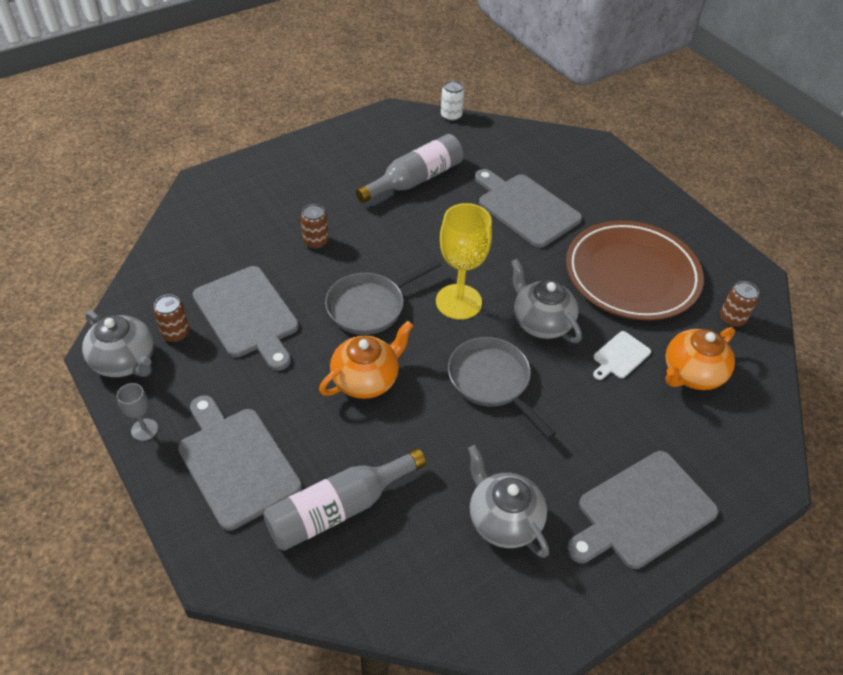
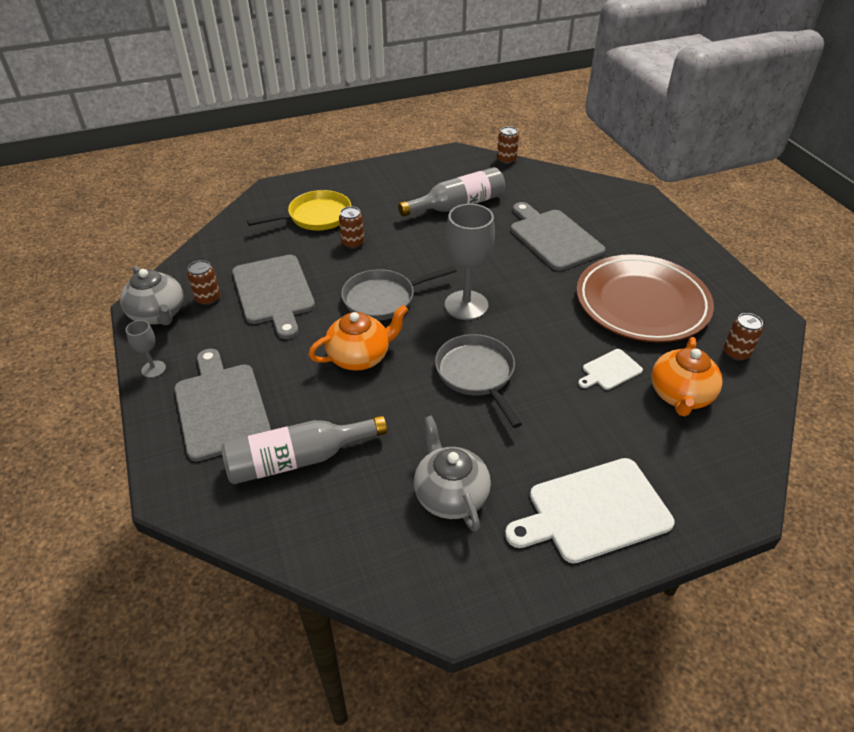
camera: 15 degrees right, 5 degrees down
yellow goblet [436,203,492,320] -> grey goblet [445,204,495,320]
white can [441,80,464,121] -> brown can [497,126,519,164]
grey teapot [511,258,582,343] -> none
grey cutting board [566,451,719,569] -> white cutting board [505,458,675,563]
orange teapot [665,327,735,390] -> orange teapot turned 45 degrees counterclockwise [651,337,723,416]
none -> yellow pan [247,190,351,230]

